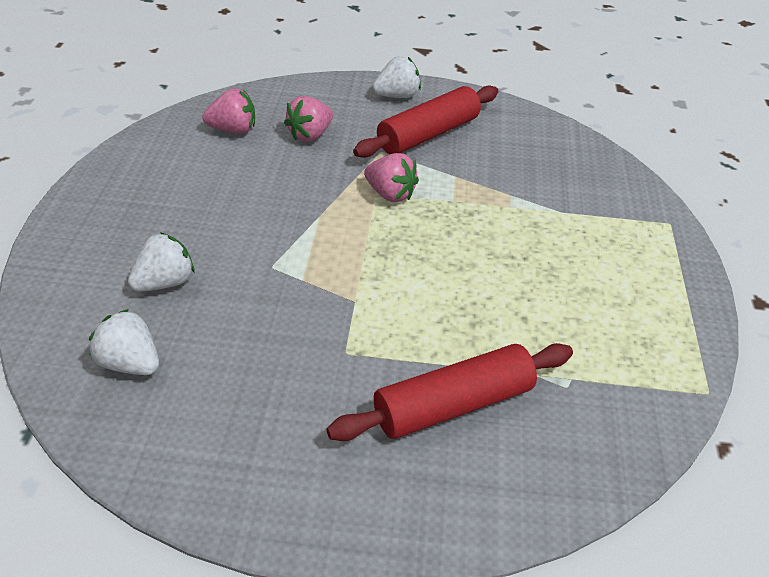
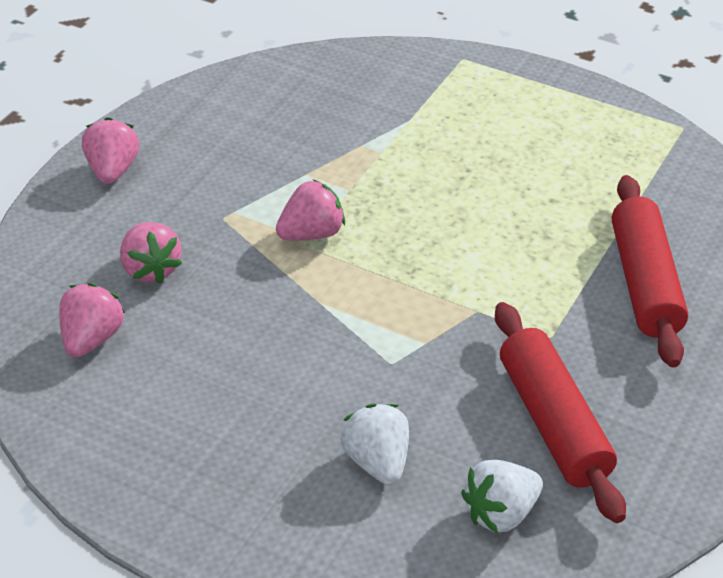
camera: 65 degrees left, 0 degrees up
red rolling pin [353,85,498,158] -> red rolling pin moved to [495,302,626,523]
white strawberry [372,56,421,98] -> pink strawberry [82,117,139,184]

